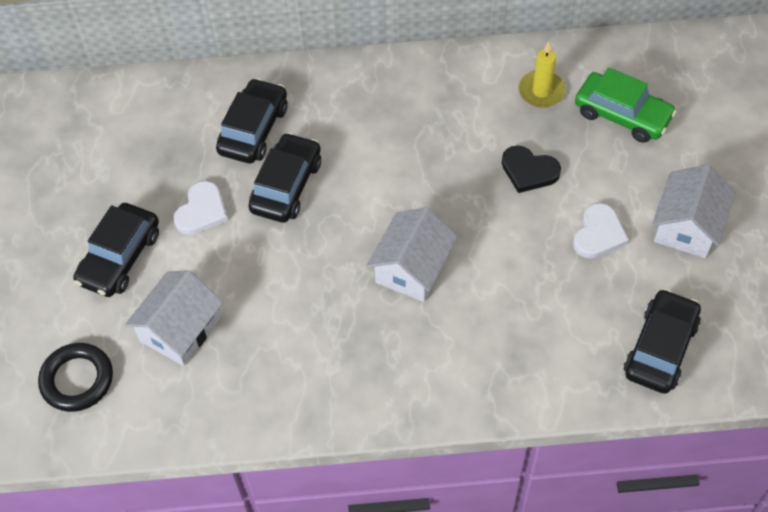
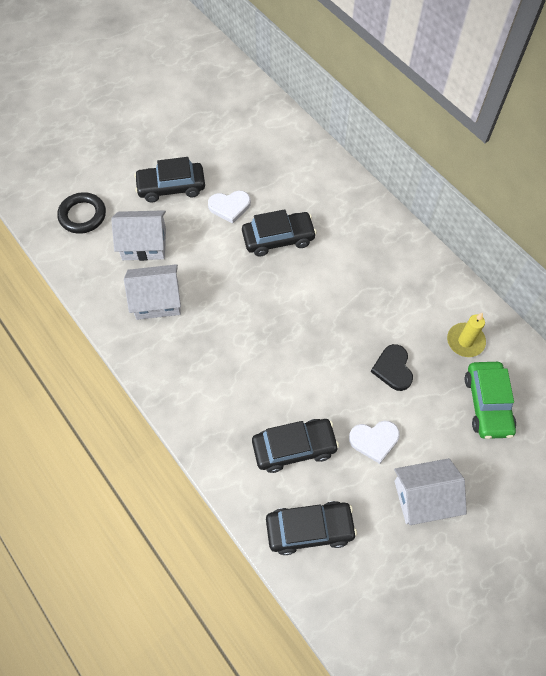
camera: 55 degrees right, 5 degrees up
black car [216,78,288,163] -> black car moved to [252,419,339,473]
white house [367,207,458,302] -> white house moved to [124,264,181,320]

